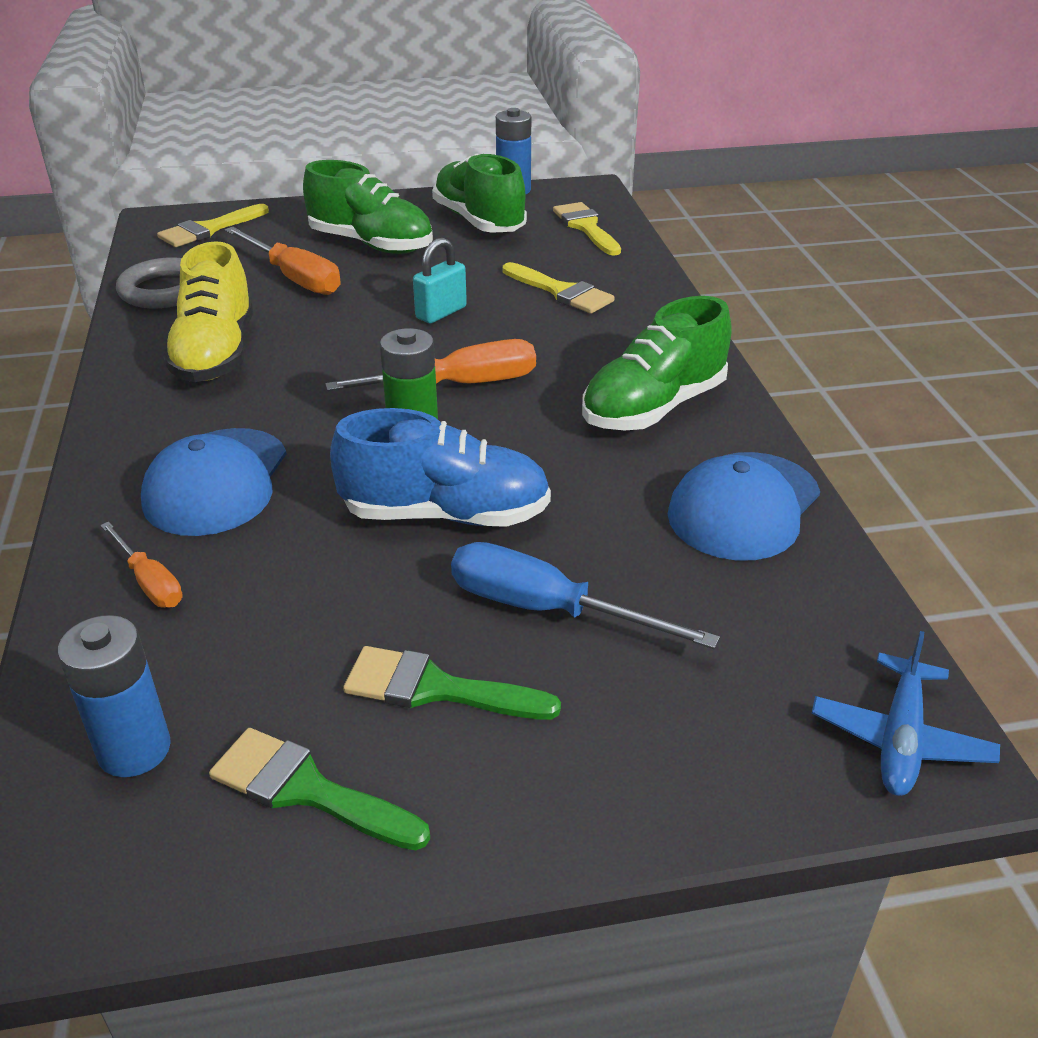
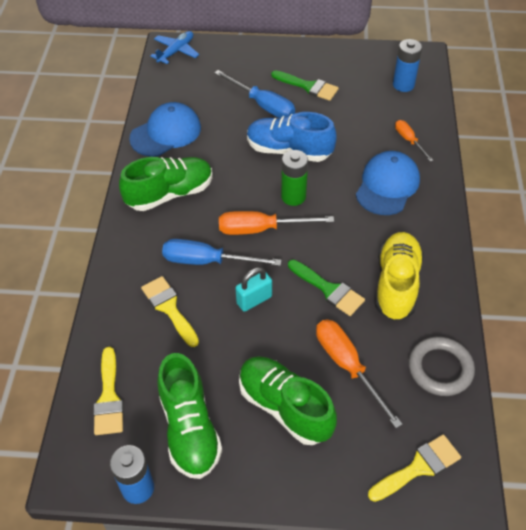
camera: 165 degrees left, 15 degrees up
green brush [209,728,430,850] -> green brush moved to [288,259,365,316]
none -> blue screwdriver [162,239,282,266]

